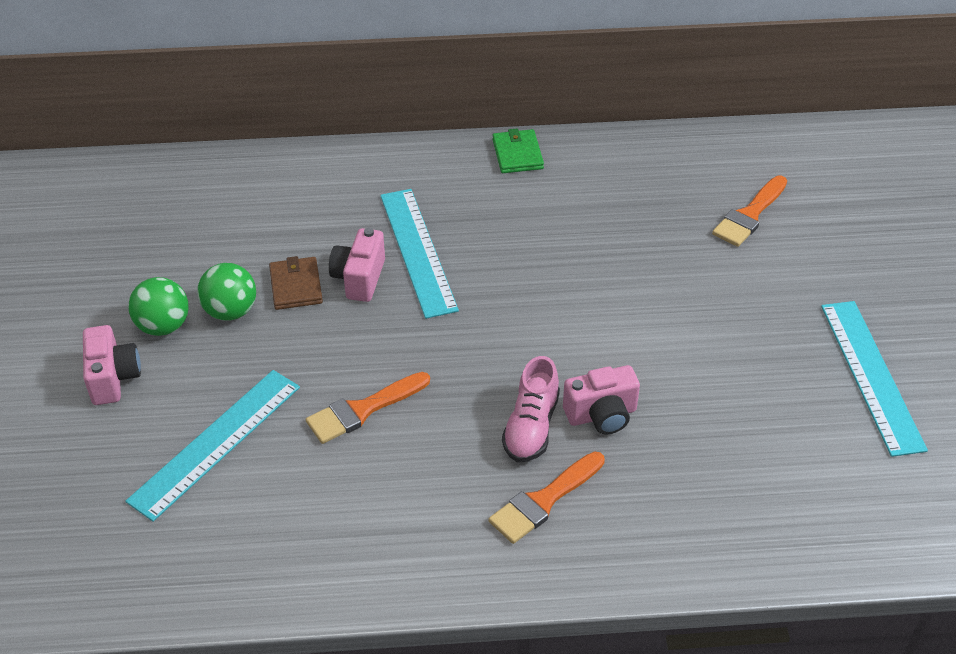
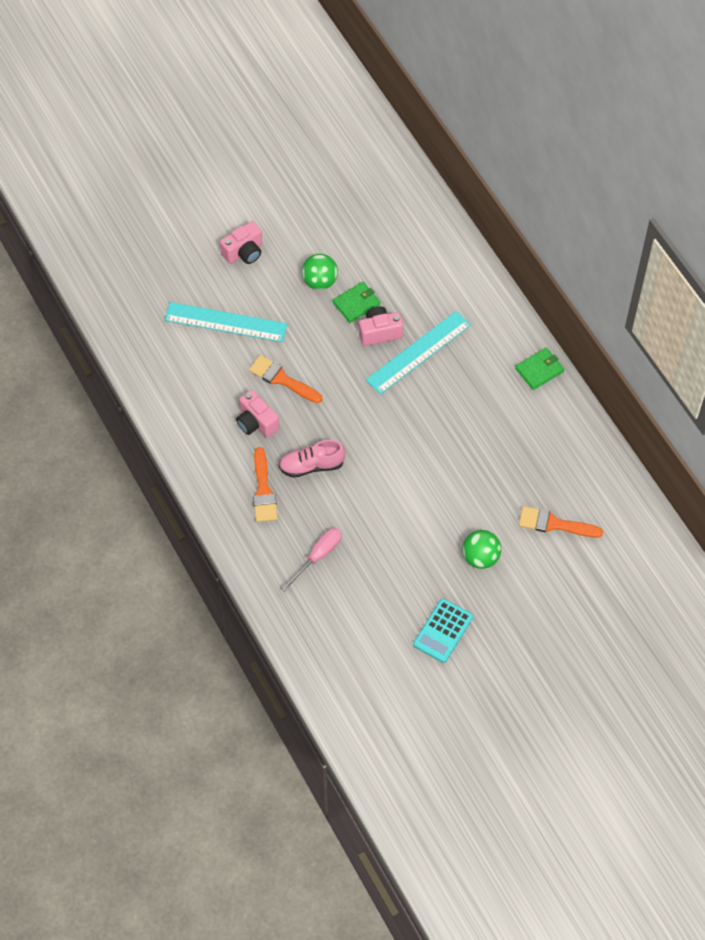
camera: 65 degrees right, 15 degrees up
green ball [128,277,189,336] -> green ball moved to [462,530,501,569]
brown wallet [269,256,323,310] -> green wallet [332,282,380,323]
orange brush [489,452,605,544] -> orange brush turned 120 degrees counterclockwise [253,447,278,522]
pink camera [563,365,640,434] -> pink camera moved to [236,390,279,438]
turquoise ruler [821,301,928,457] -> turquoise calculator [413,598,473,663]
none -> pink screwdriver [281,528,342,591]

